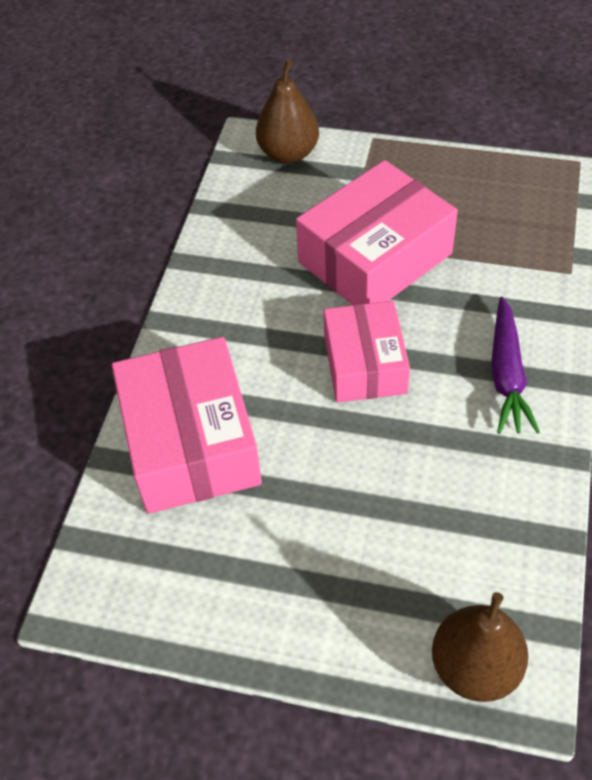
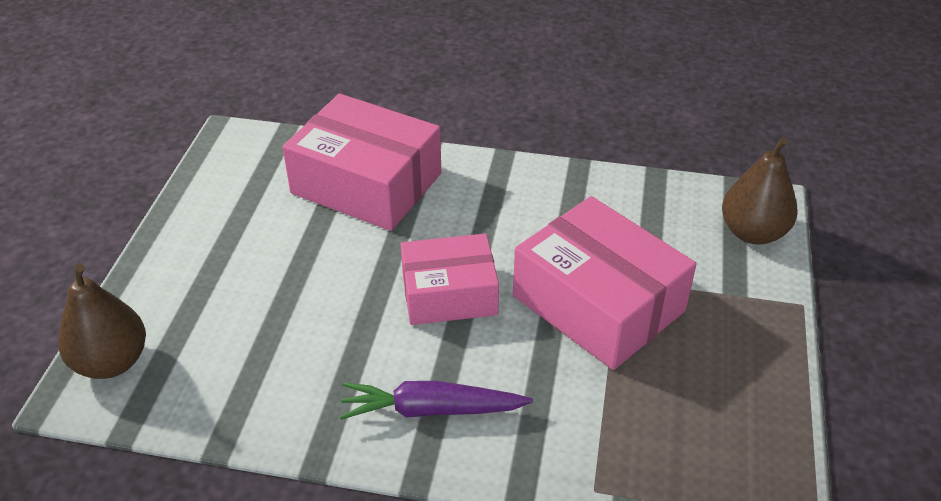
camera: 85 degrees right, 10 degrees down
pink box [112,337,262,514] -> pink box turned 45 degrees clockwise [283,94,441,231]

